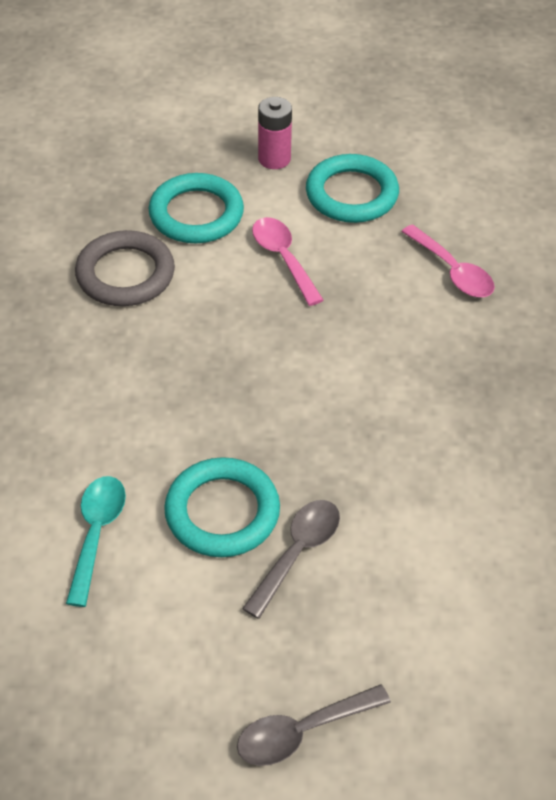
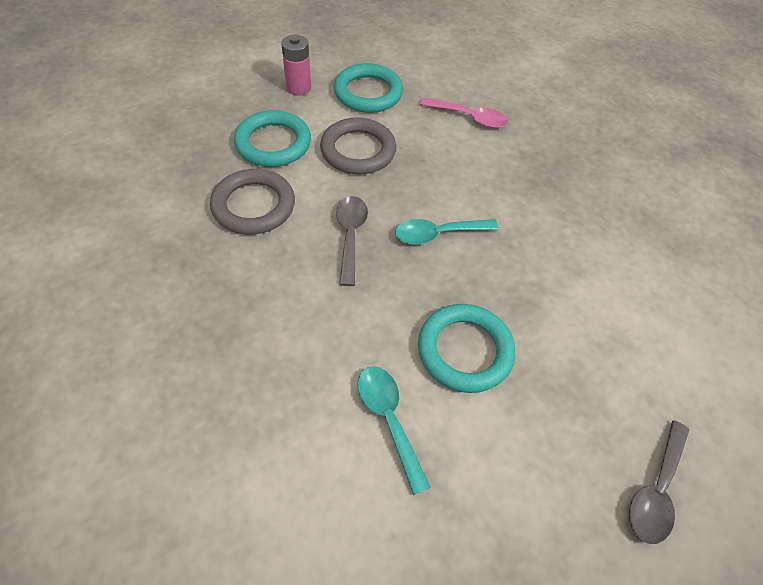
camera: 35 degrees left, 5 degrees up
grey spoon [242,500,340,619] -> grey spoon moved to [336,196,368,286]
pink spoon [252,217,324,306] -> grey ring [320,117,396,174]
none -> turquoise spoon [395,219,499,245]

